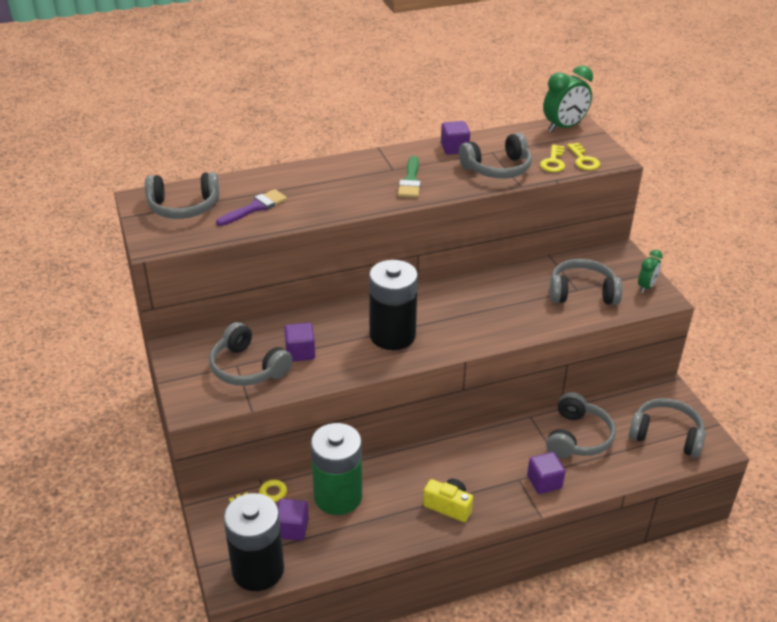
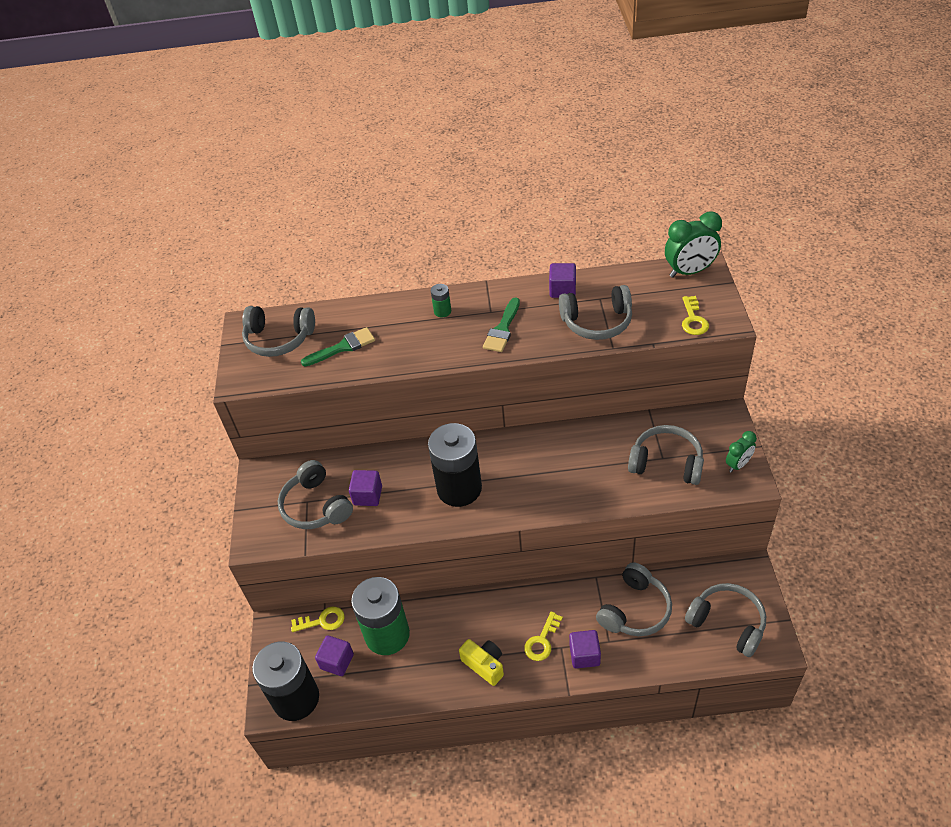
camera: 20 degrees right, 10 degrees up
purple brush [216,189,287,226] -> green brush [301,327,375,366]
yellow key [540,145,565,172] -> yellow key moved to [524,611,563,661]
none -> green battery [431,284,451,317]

